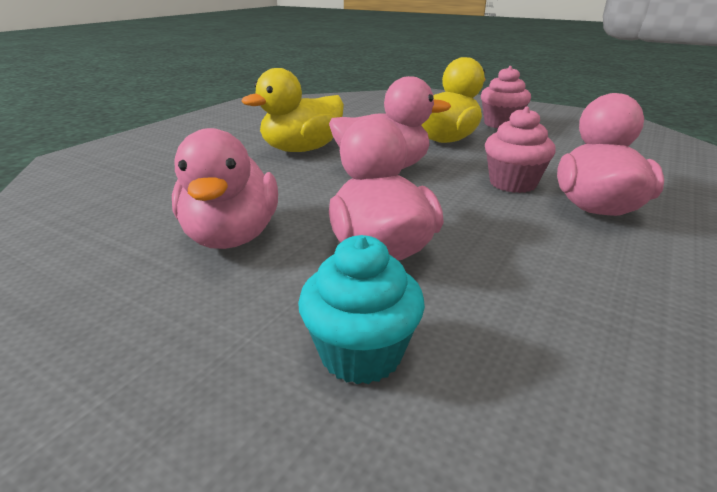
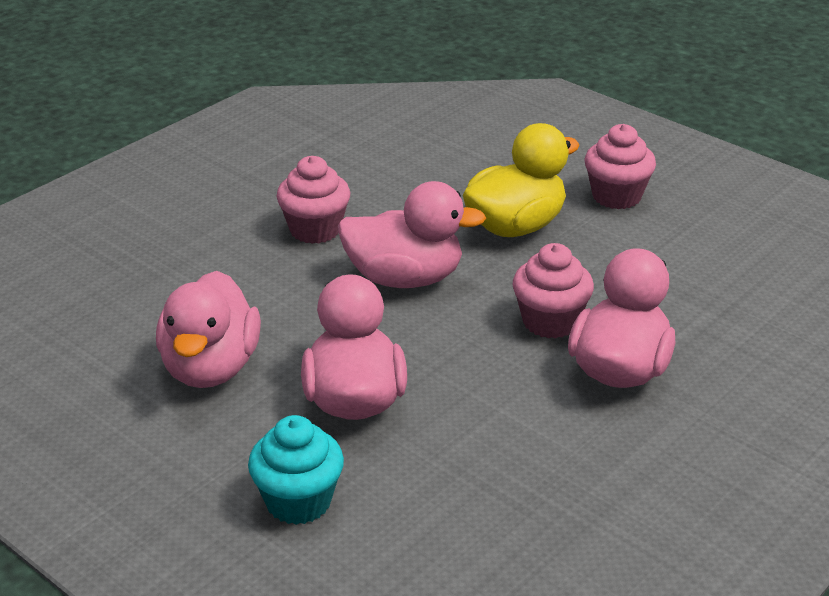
camera: 10 degrees right, 5 degrees up
yellow duck [241,68,344,152] -> pink cupcake [276,156,350,244]

